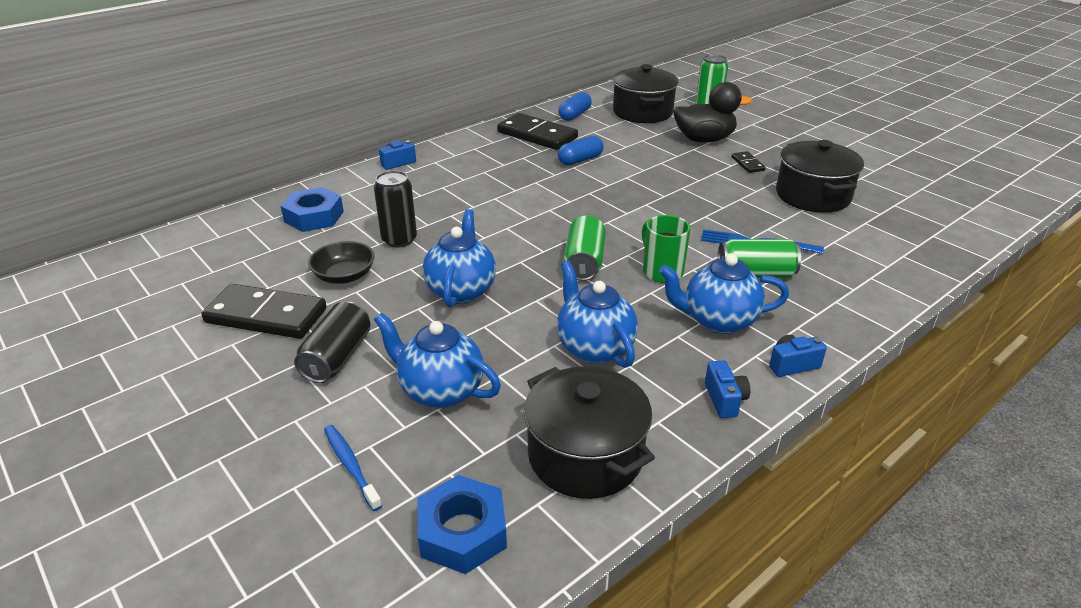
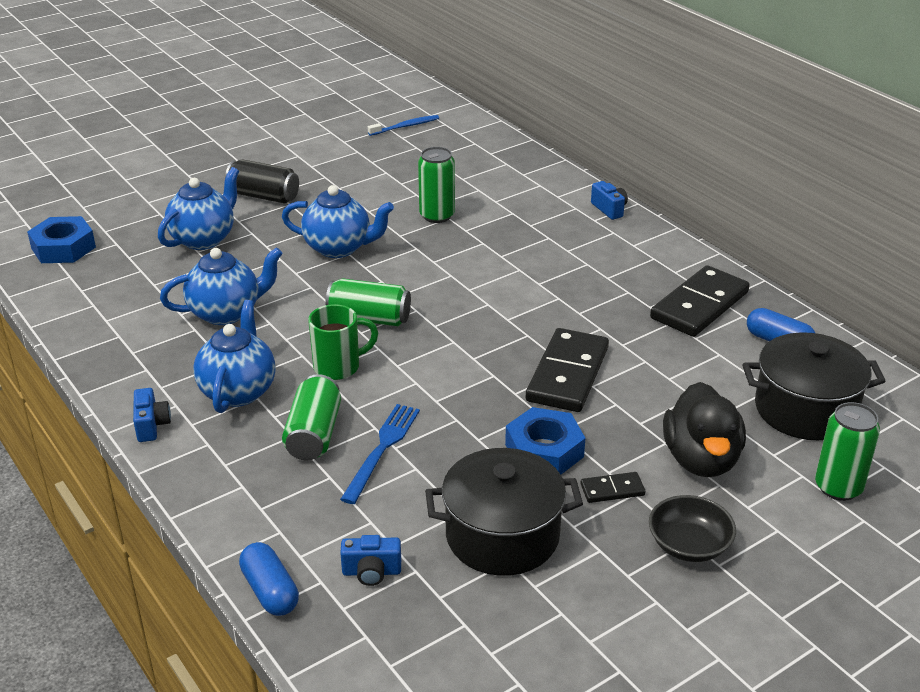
camera: 95 degrees right, 0 degrees up
black domino [201,284,327,339] -> black domino moved to [526,328,609,412]
blue nut [281,187,344,232] -> blue nut moved to [505,407,586,474]
black bowl [308,241,375,284] -> black bowl moved to [649,495,736,562]
blue toothbrush [324,425,382,511] -> blue toothbrush moved to [368,115,439,136]
black can [374,171,417,248] -> green can [418,147,455,223]
black pot [524,366,655,499] -> none
blue capsule [558,136,604,165] -> blue capsule moved to [239,542,299,616]
blue camera [705,361,750,418] -> blue camera moved to [340,535,401,586]

